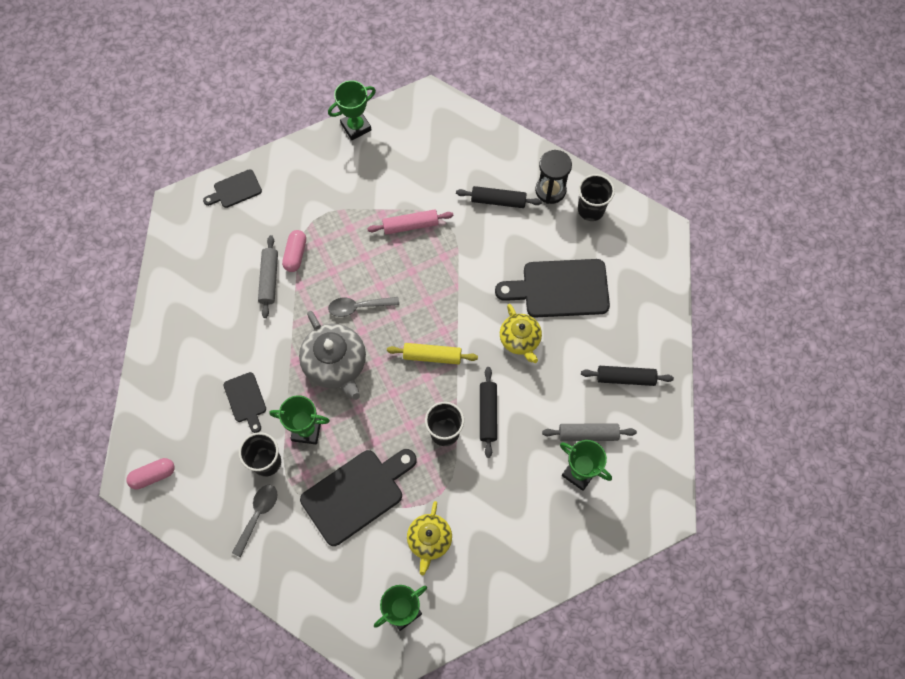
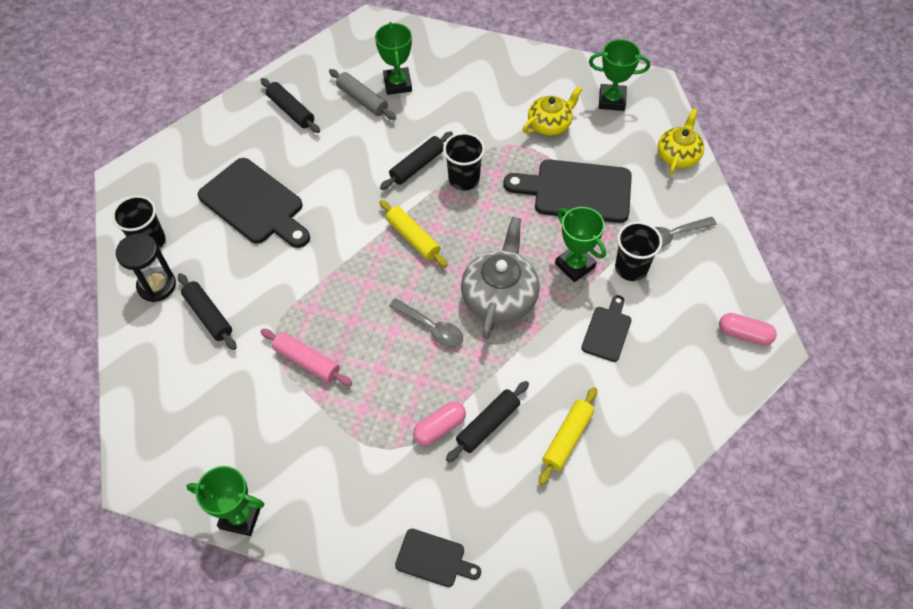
camera: 135 degrees left, 10 degrees down
grey rolling pin [258,235,278,318] -> black rolling pin [446,381,529,463]
yellow teapot [500,304,542,363] -> yellow teapot moved to [658,109,704,175]
none -> yellow rolling pin [539,387,597,485]

